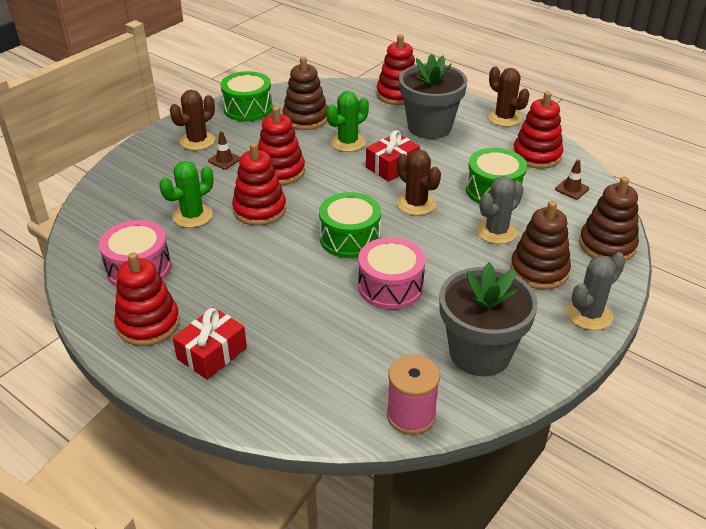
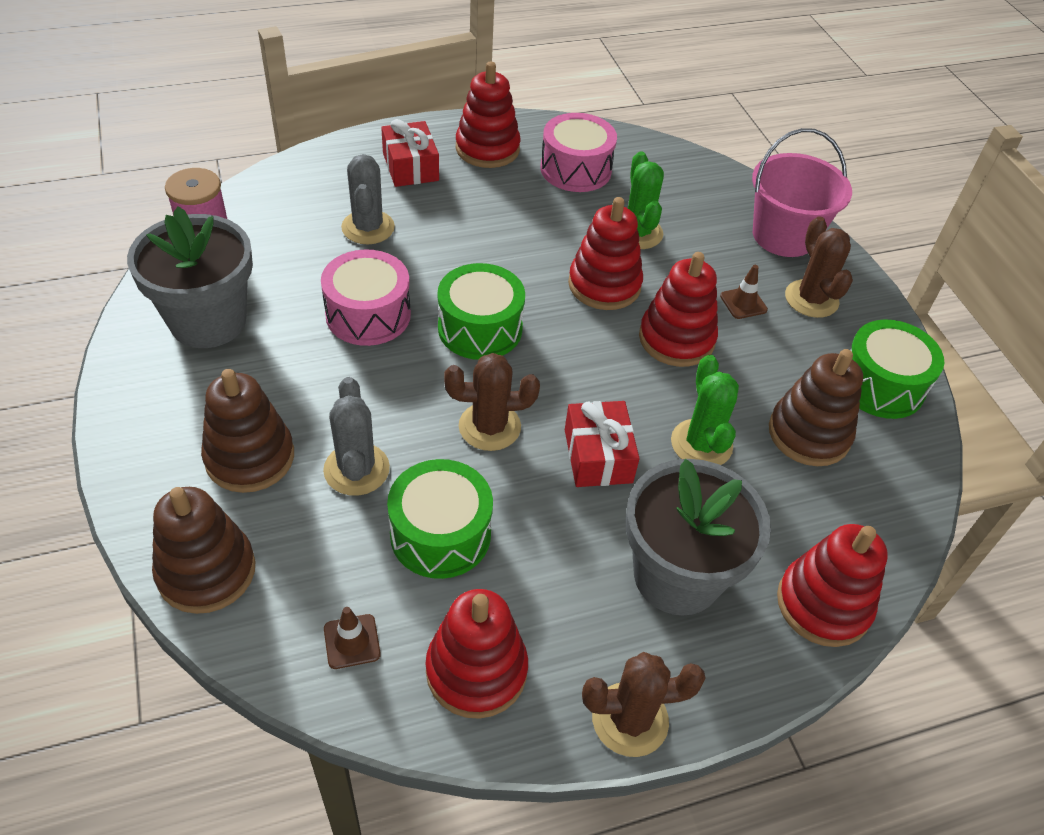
camera: 120 degrees right, 10 degrees up
grey cactus [566,252,626,330] -> grey cactus moved to [341,154,395,244]
none -> pink bucket [752,128,852,257]

